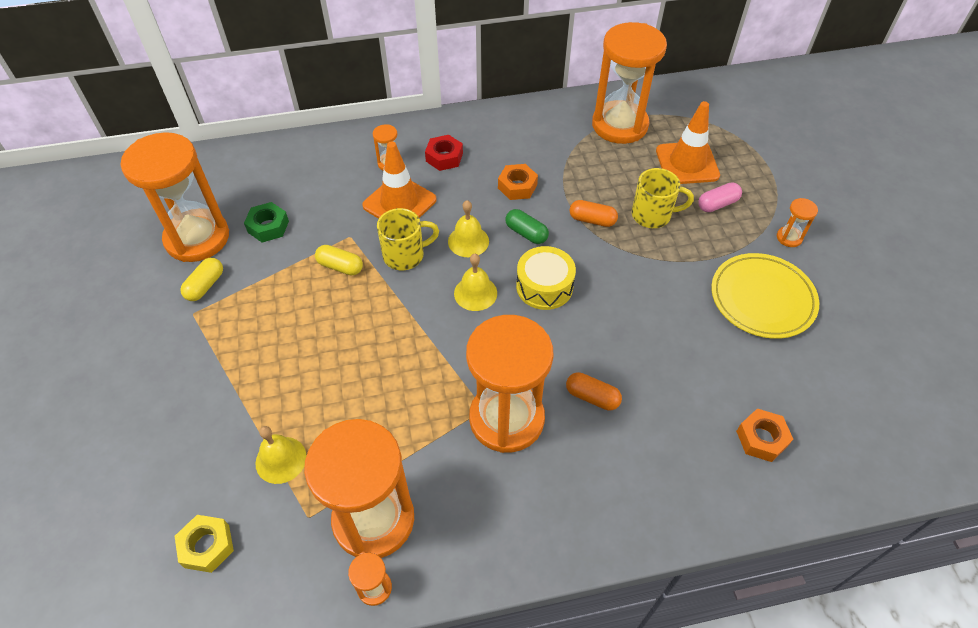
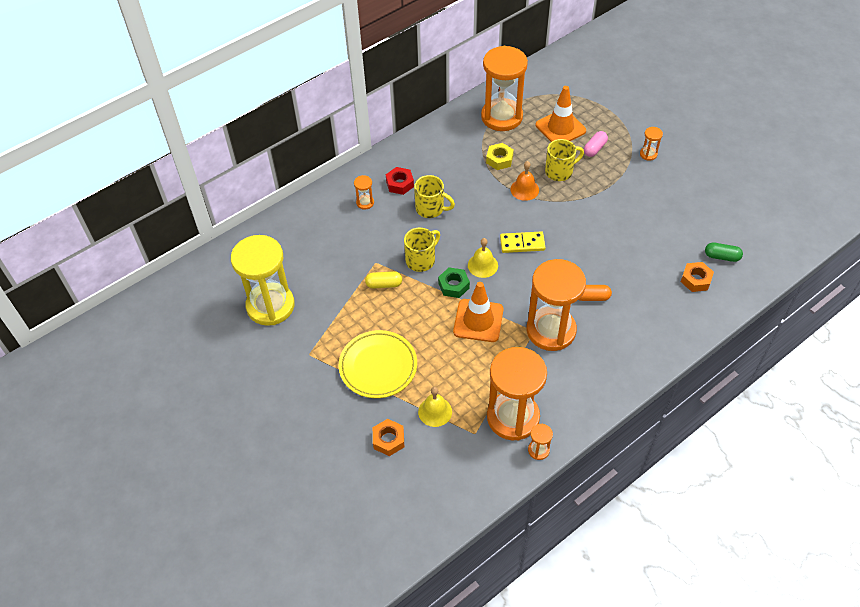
camera: 25 degrees left, 0 degrees up
orange hourglass [121,132,229,262] -> yellow hourglass [231,235,295,326]
yellow nut [175,515,234,573] -> yellow nut moved to [486,143,514,170]
yellow capsule [180,258,223,301] -> none
green nut [244,202,289,242] -> green nut moved to [438,267,470,298]
orange traffic cone [362,141,436,219] -> orange traffic cone moved to [453,282,504,342]
yellow bell [448,200,489,257] -> none
orange nut [498,164,538,200] -> orange nut moved to [373,419,404,456]
green capsule [505,209,549,244] -> green capsule moved to [705,242,743,262]
yellow drum [516,246,576,310] -> yellow domino [500,231,546,253]
orange capsule [570,200,618,227] -> orange bell [510,161,539,201]
yellow plate [711,253,819,339] -> yellow plate moved to [339,330,417,398]
none -> yellow mug [414,175,455,218]

